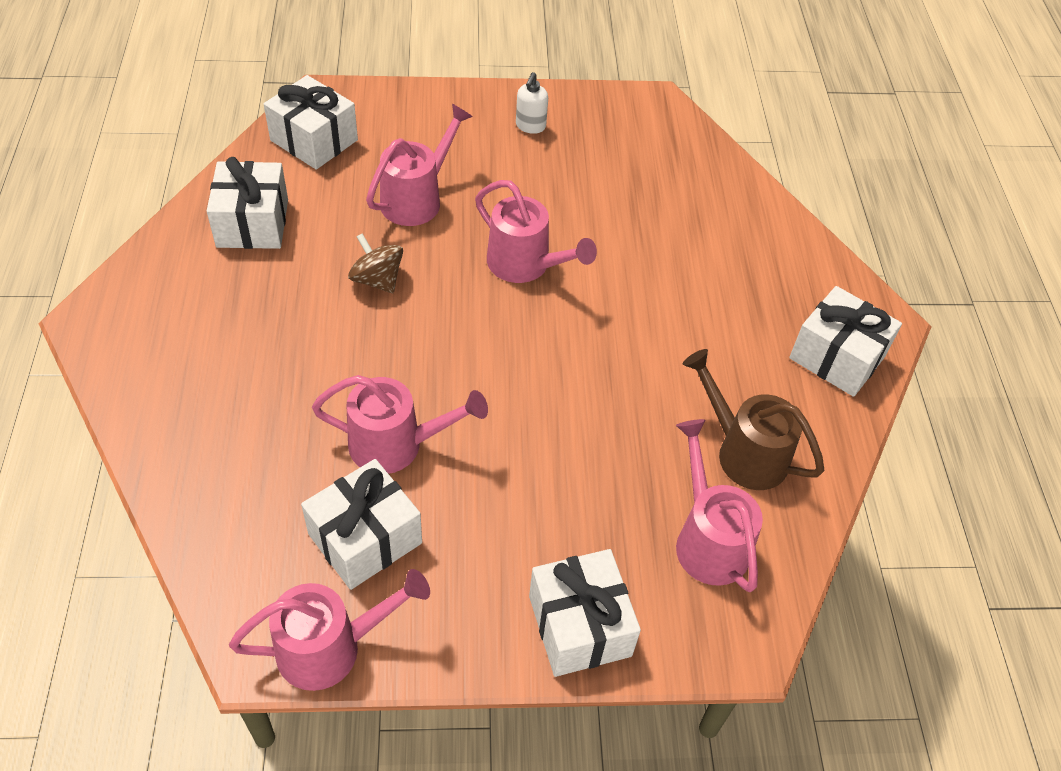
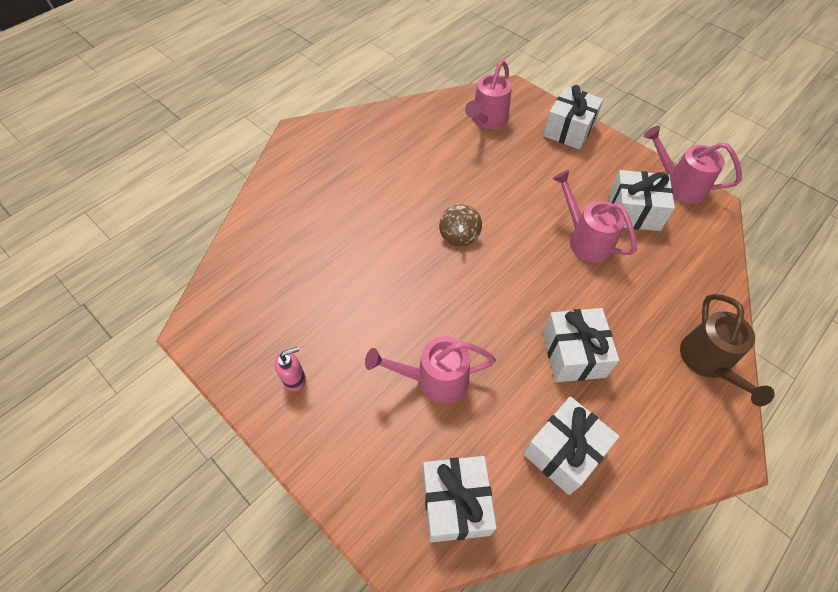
camera: 130 degrees left, 5 degrees up
brown spinning top [348,233,403,293] -> brown spinning top moved to [439,204,482,247]
pink watering can [475,180,597,283] -> none
white soap dispenser [516,72,548,134] -> pink soap dispenser [275,347,306,392]
brown watering can [683,349,824,490] -> brown watering can moved to [680,294,775,406]
white gift [789,286,902,397] -> white gift moved to [543,308,619,382]

